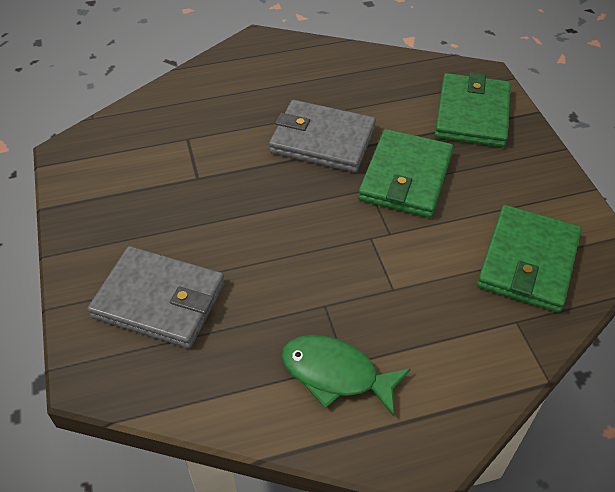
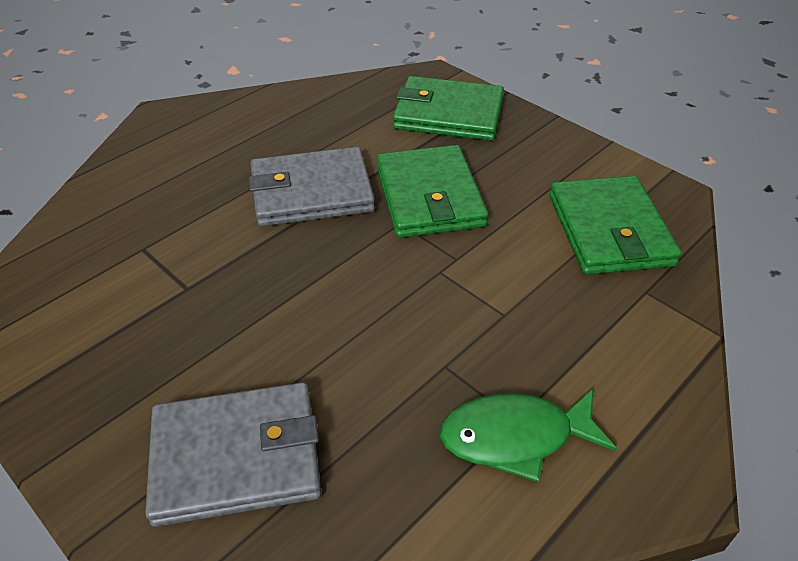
camera: 30 degrees left, 5 degrees down
green wallet [434,72,511,147] -> green wallet turned 60 degrees counterclockwise [393,76,504,141]

